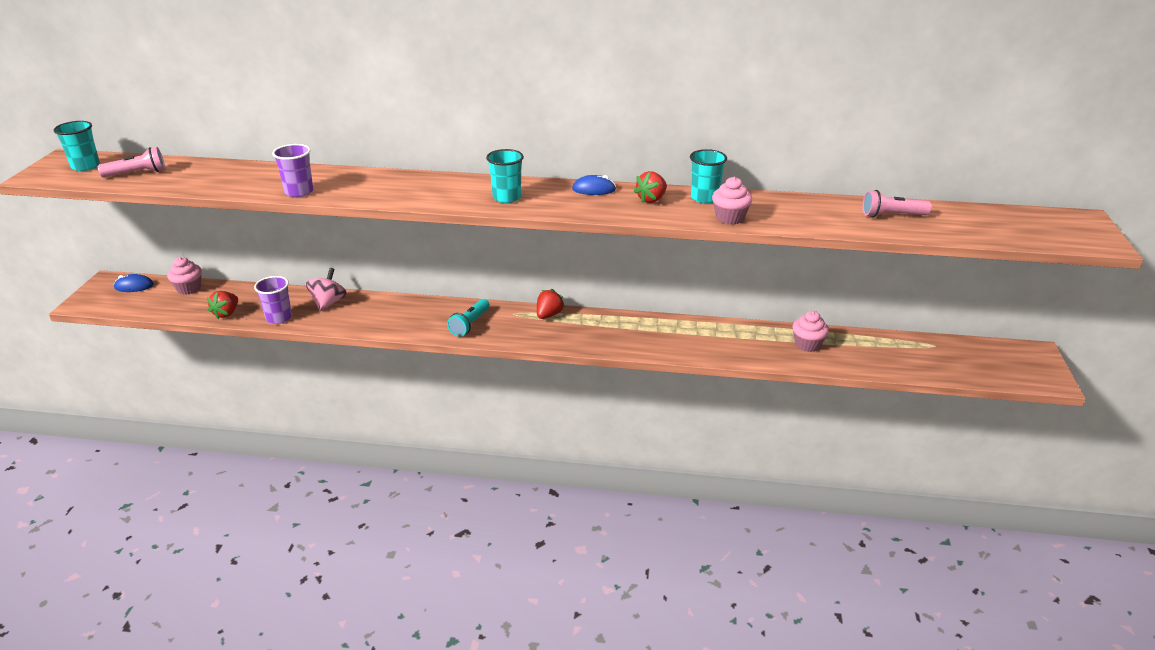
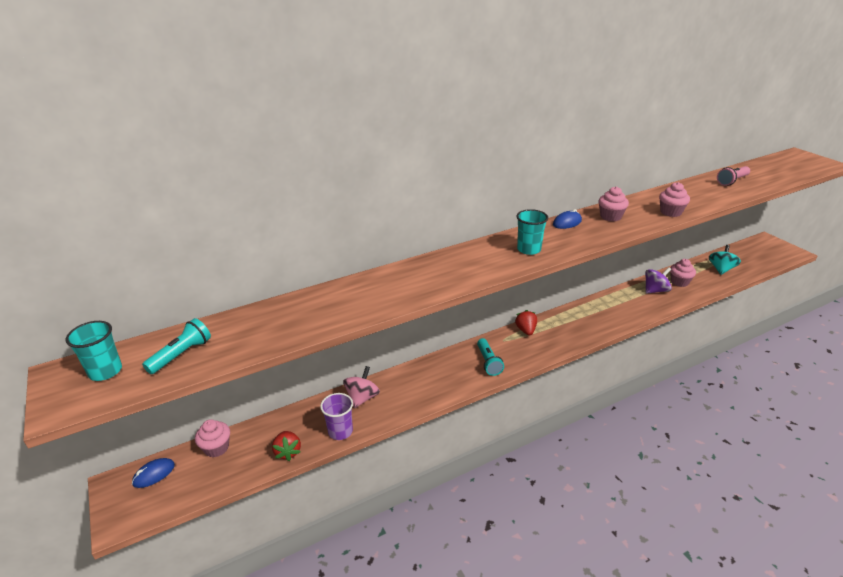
camera: 35 degrees left, 0 degrees up
pink flashlight [98,147,165,177] -> turquoise flashlight [142,318,211,374]
purple cup [272,144,313,197] -> none
pink spinning top [306,268,347,311] -> pink spinning top turned 45 degrees clockwise [343,366,380,408]
red strawberry [634,171,667,203] -> pink cupcake [598,186,629,222]
turquoise cup [690,149,727,203] -> none
none -> purple spinning top [645,267,672,294]
none -> turquoise spinning top [709,245,741,275]

